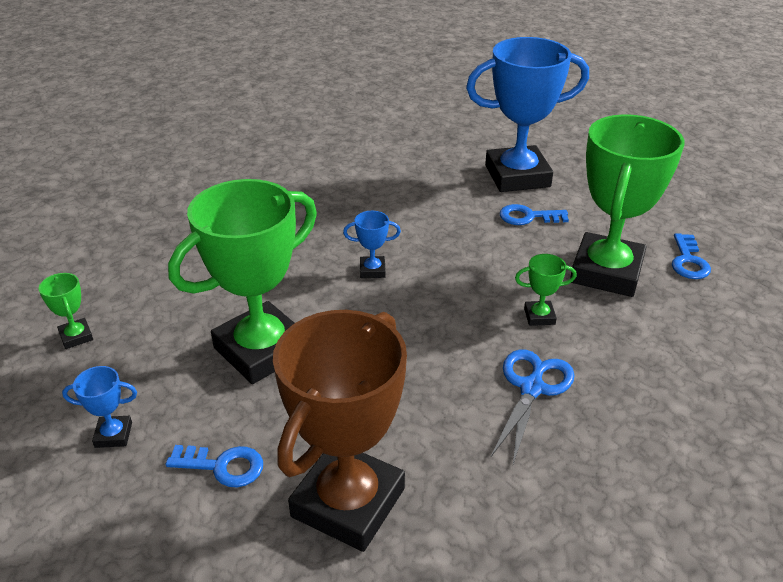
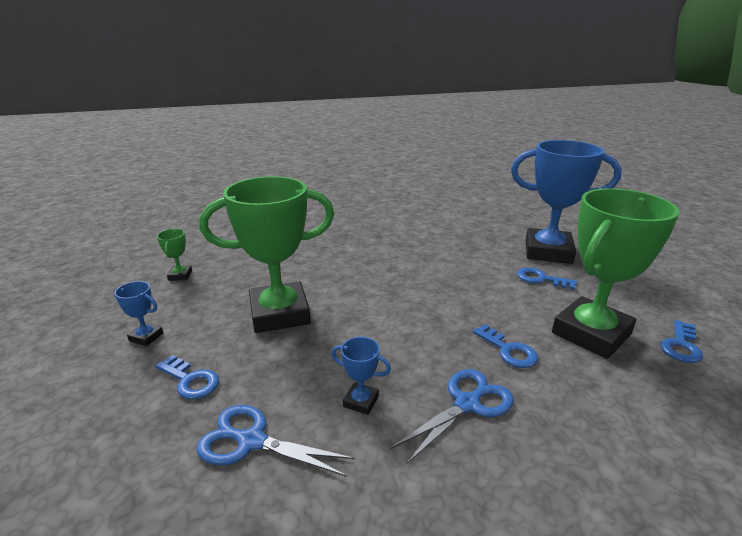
camera: 25 degrees right, 10 degrees down
brown trophy [273,310,407,552] -> blue scissors [196,405,355,477]
blue trophy [343,211,401,278] -> blue trophy moved to [331,337,391,415]
green trophy [515,254,576,326] -> blue key [473,324,538,368]

